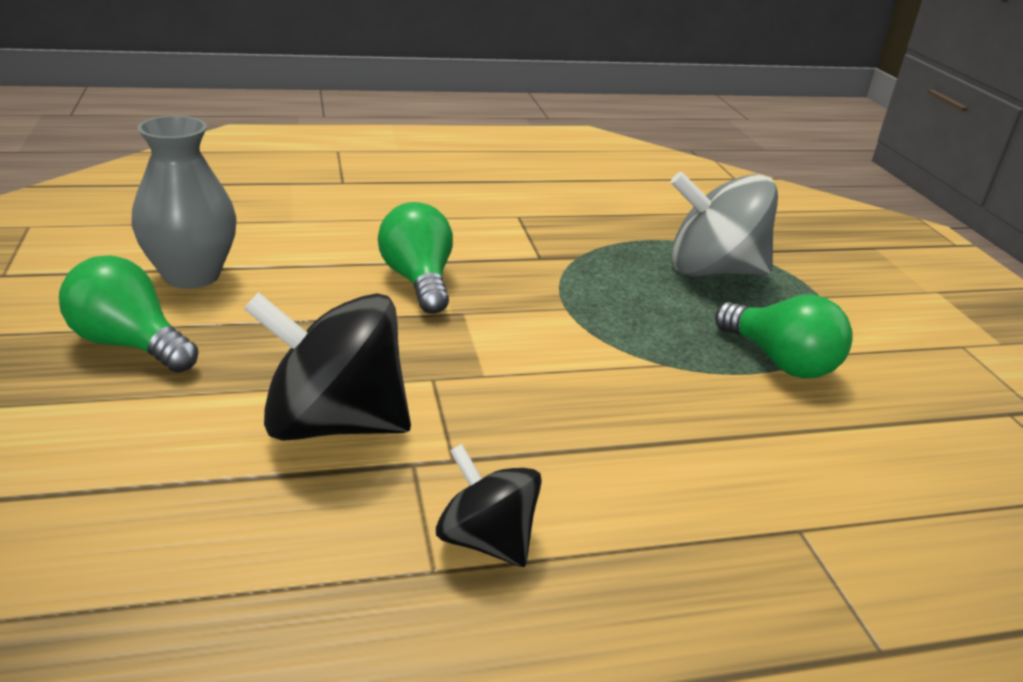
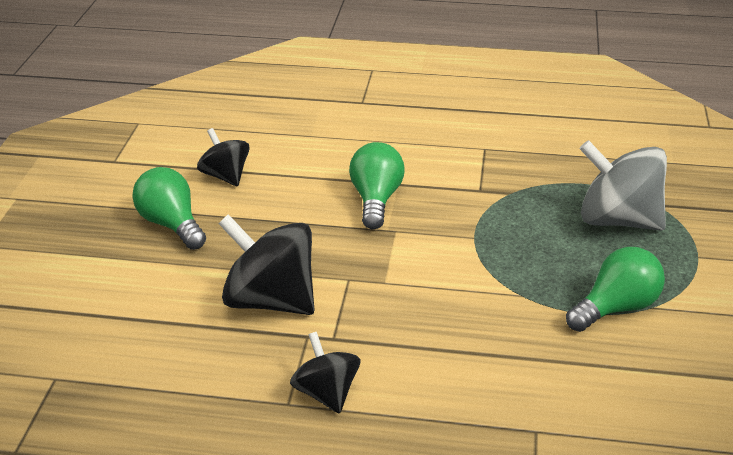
camera: 25 degrees right, 5 degrees up
grey vase [131,116,236,289] -> black spinning top [197,128,250,186]
green light bulb [715,294,853,378] -> green light bulb turned 105 degrees counterclockwise [566,247,665,332]

